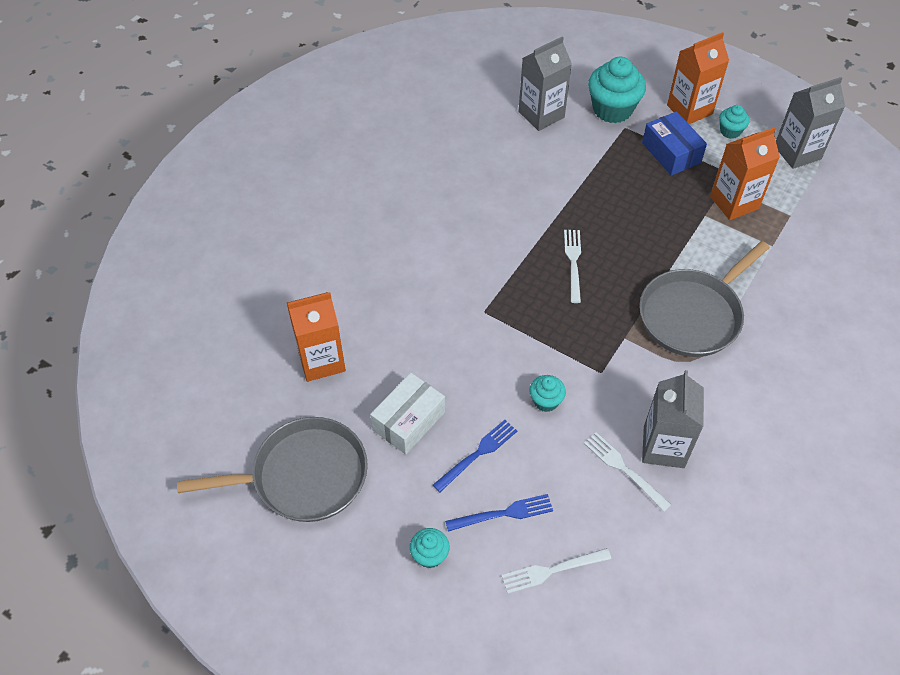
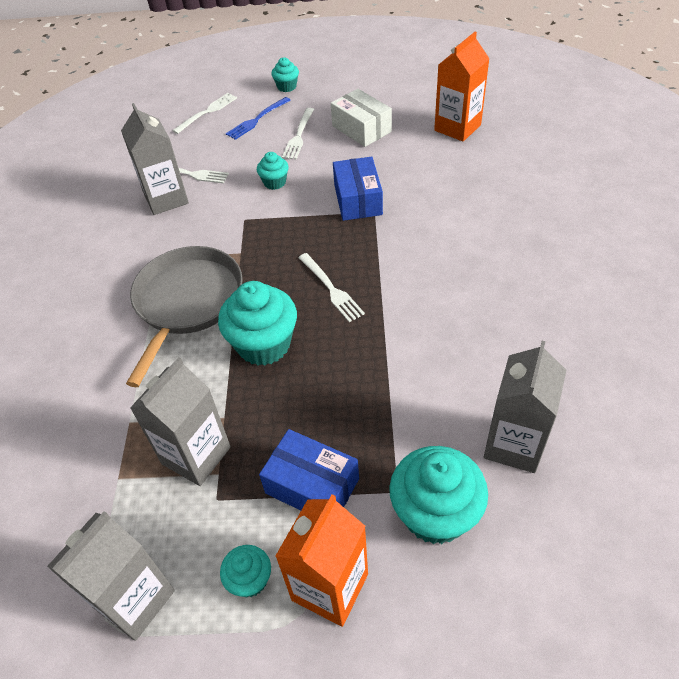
camera: 150 degrees right, 5 degrees down
grey pan [177,417,368,522] -> none
white box [370,373,445,454] -> white box turned 45 degrees counterclockwise [331,89,392,147]
blue fork [433,420,517,492] -> white fork [282,108,314,159]
orange carton [710,127,780,220] -> grey carton [130,357,231,486]
none -> turquoise cupcake [218,281,297,366]
none -> blue box [333,156,383,221]

